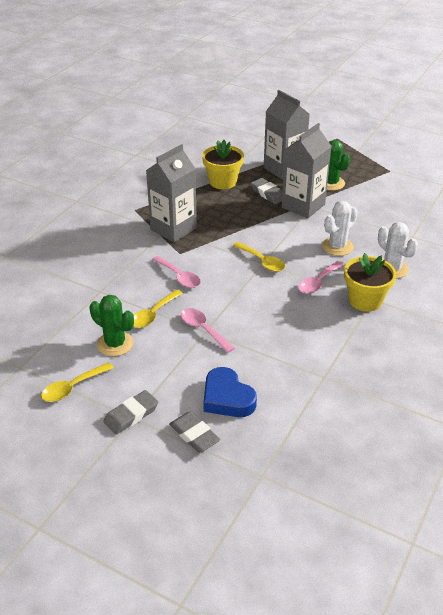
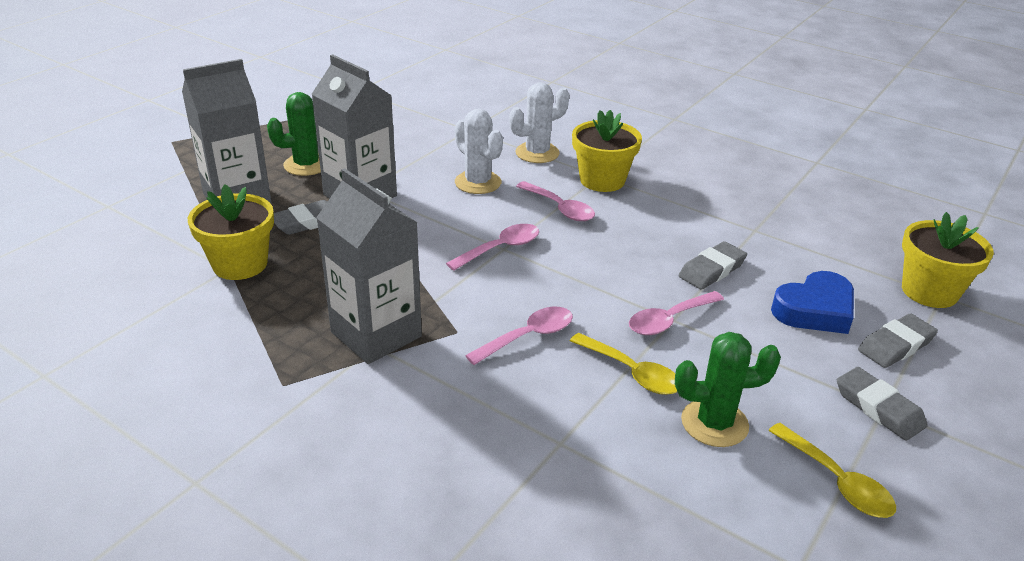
camera: 85 degrees left, 5 degrees down
green cactus [89,295,134,356] -> green cactus turned 45 degrees clockwise [675,332,781,447]
yellow spoon [233,242,285,272] -> pink spoon [446,224,539,271]
none -> grey eraser [679,241,747,290]
none -> yellow flower pot [902,212,994,308]

